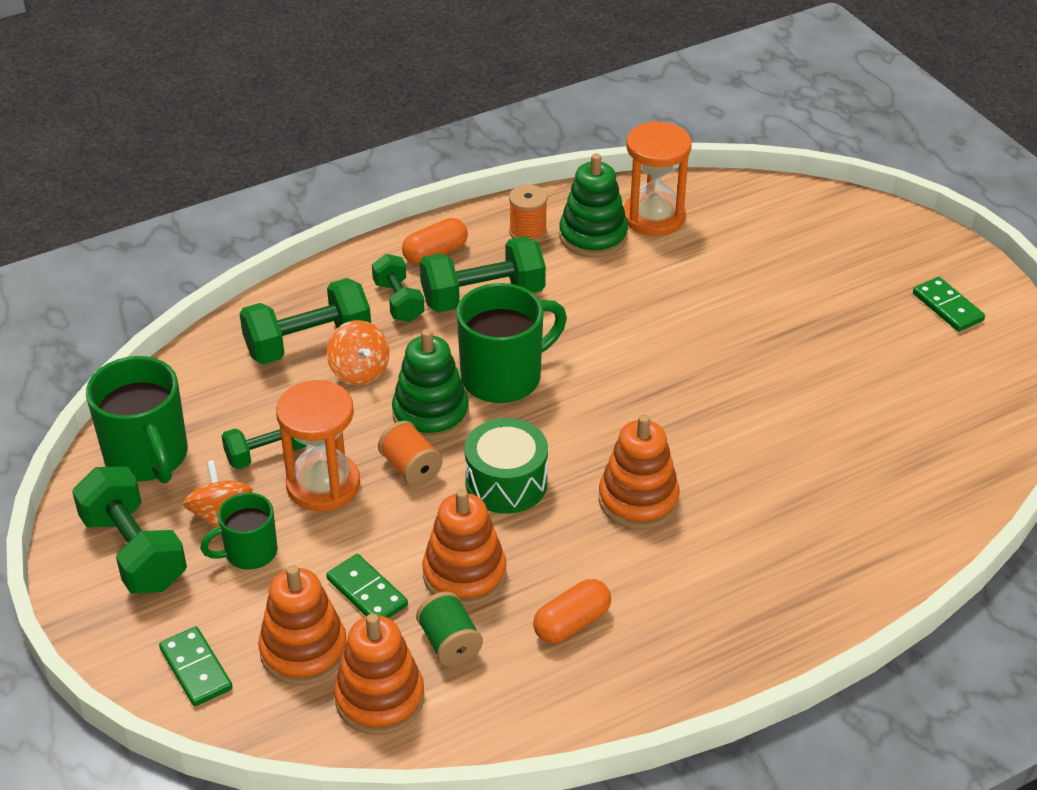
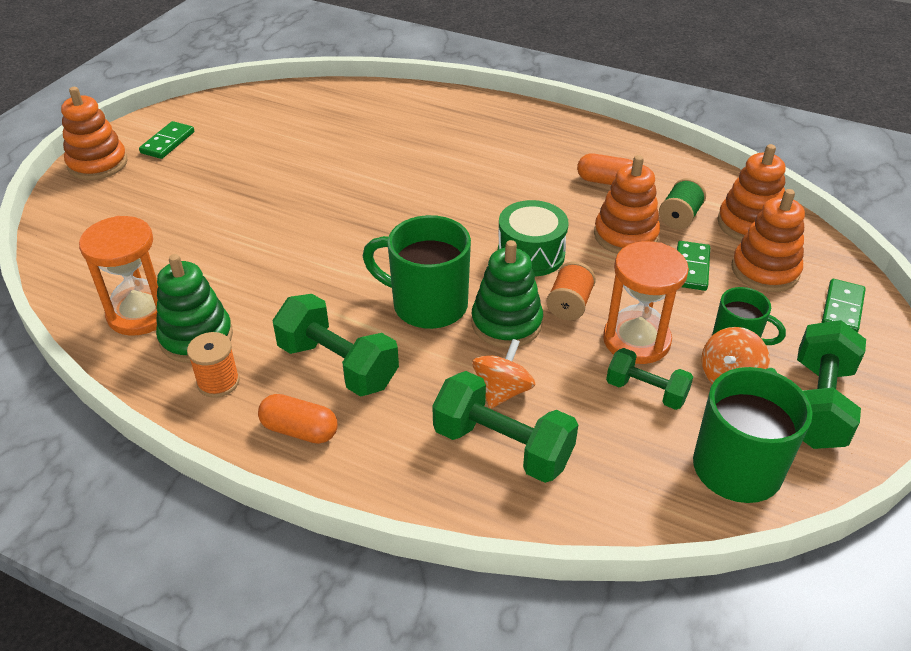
camera: 125 degrees left, 0 degrees up
green dumbbell [372,254,424,322] -> none
orange stacking toy [599,414,680,530] -> orange stacking toy moved to [61,87,127,180]

